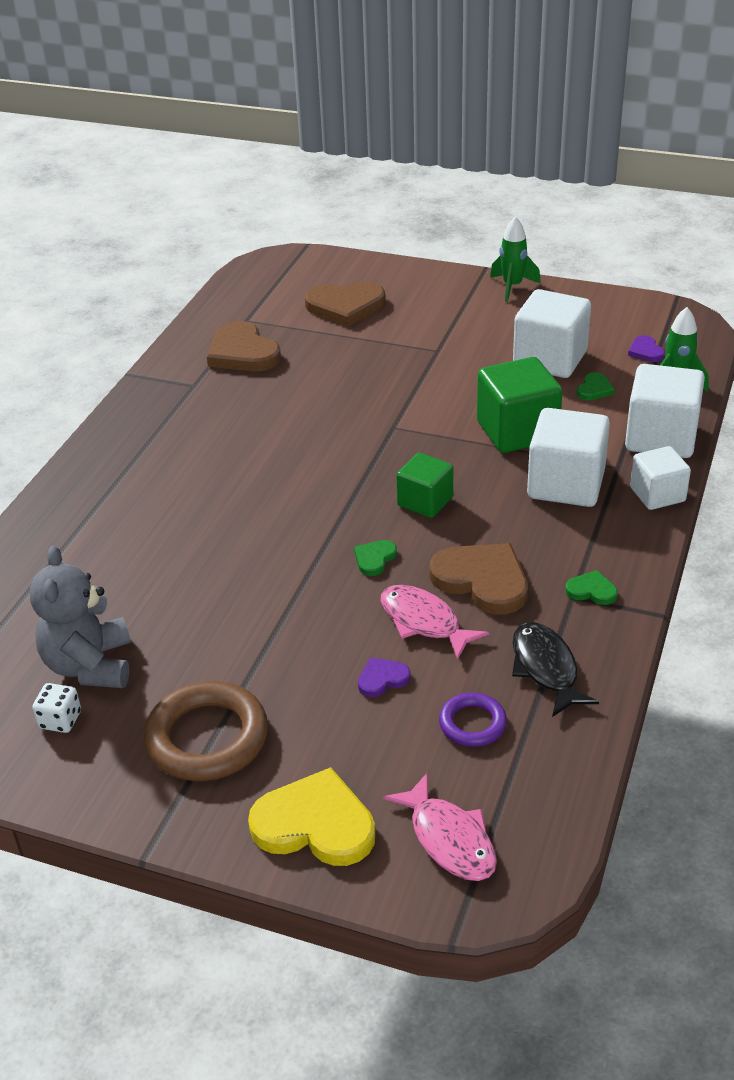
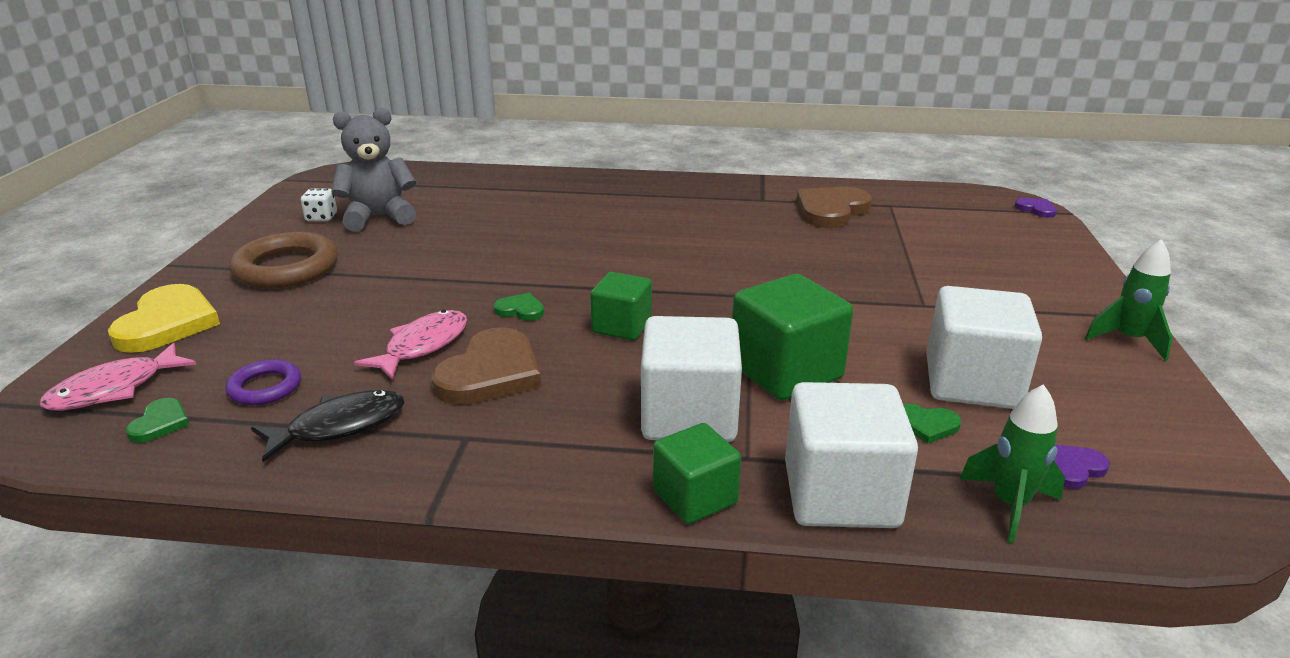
camera: 75 degrees right, 10 degrees down
brown heart [305,281,385,326] -> none
purple heart [358,657,411,697] -> purple heart moved to [1015,198,1057,218]
green heart [565,570,618,605] -> green heart moved to [126,398,190,443]
white cube [630,446,691,510] -> green cube [653,423,741,524]

